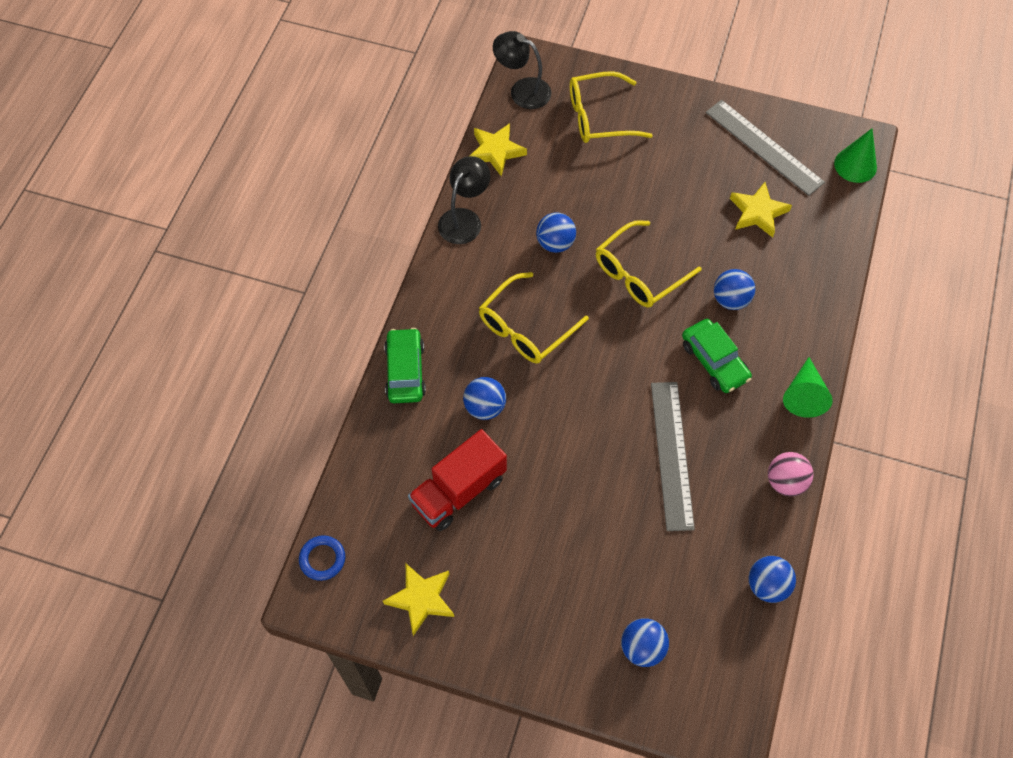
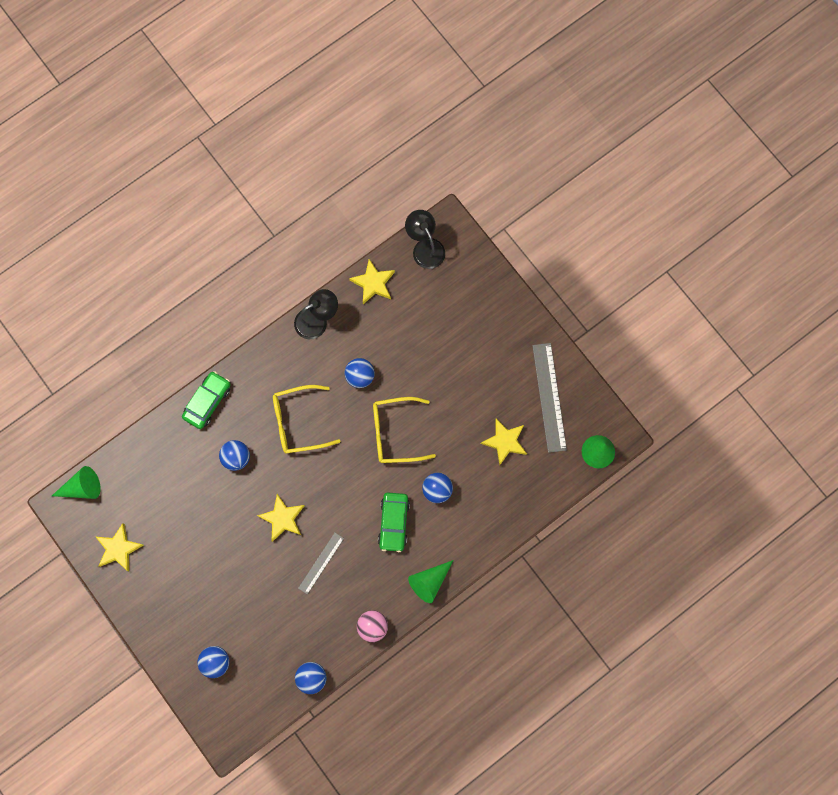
camera: 35 degrees right, 15 degrees up
blue ring [299,535,345,581] -> green cone [52,466,101,499]
red truck [408,429,507,531] -> none
yellow glasses [570,71,653,143] -> none
grey ruler [651,382,695,531] -> grey ruler [298,533,344,594], size x0.58
none -> yellow star [257,494,304,542]

